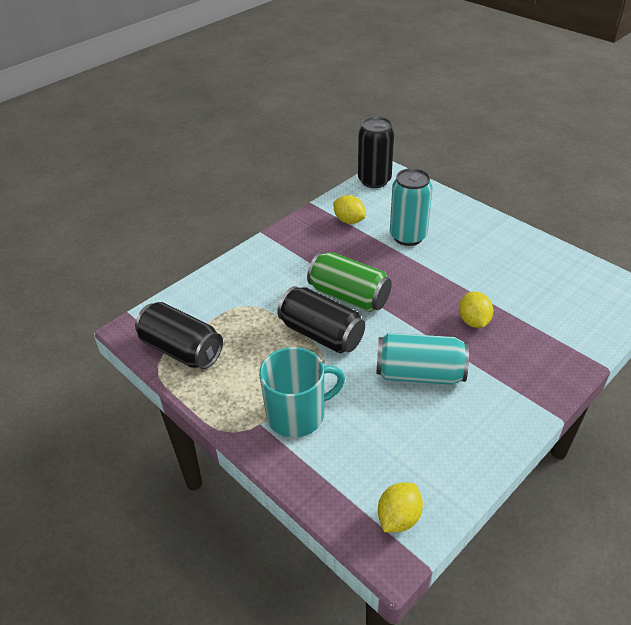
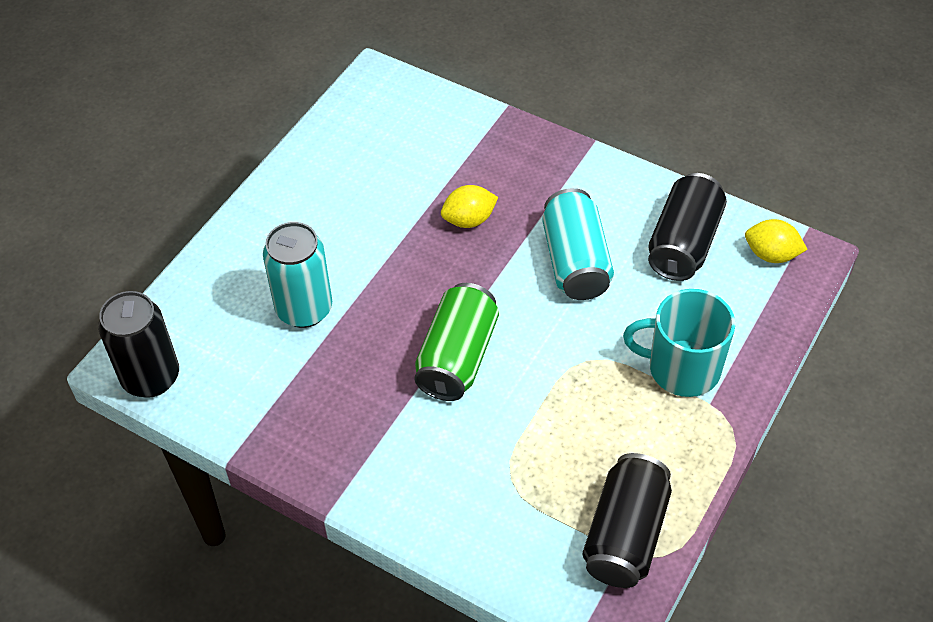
camera: 105 degrees left, 10 degrees up
turquoise mug [259,347,345,438] -> turquoise mug turned 45 degrees counterclockwise [623,289,735,397]
black can [277,286,365,353] -> black can moved to [648,173,727,281]
yellow lemon [333,195,366,224] -> none

